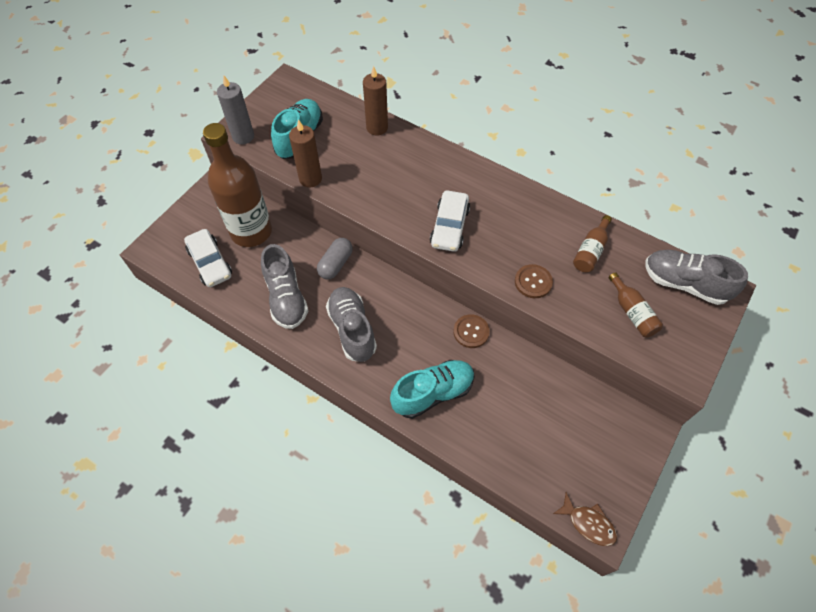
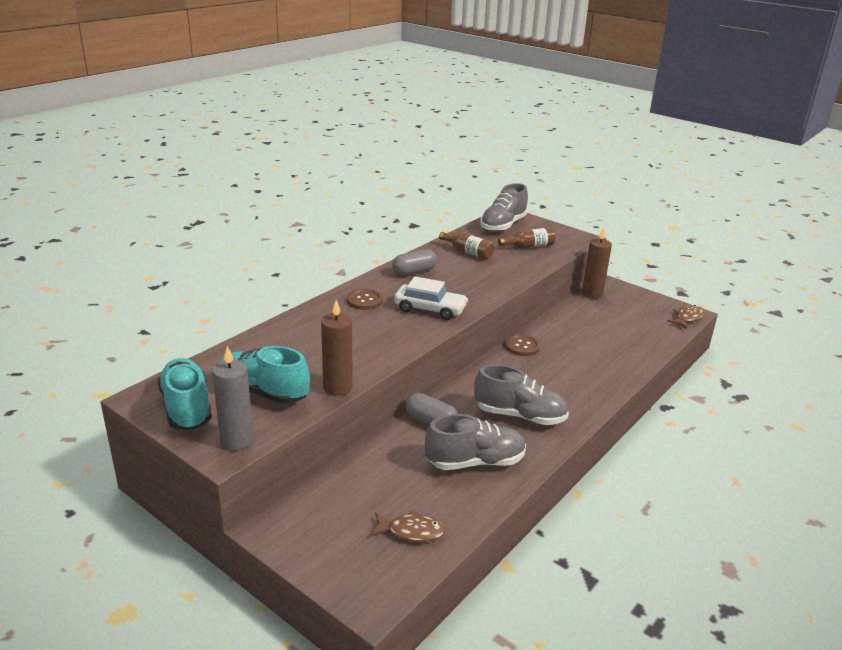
camera: 85 degrees left, 30 degrees down
white car [184,229,232,287] -> brown fish [370,510,445,542]
brown bottle [203,123,272,247] -> none
grey shoe [326,287,377,362] -> grey shoe turned 150 degrees counterclockwise [474,364,569,425]
brown candle [363,66,388,136] -> brown candle moved to [582,227,612,299]
turquoise shoe [390,360,475,419] -> turquoise shoe moved to [158,358,212,430]
brown button [515,264,553,298] -> brown button moved to [347,289,383,310]
none -> grey capsule [392,249,437,276]

